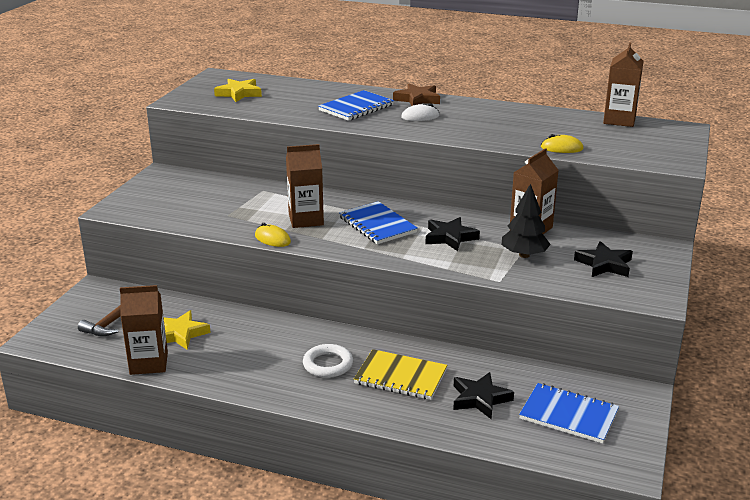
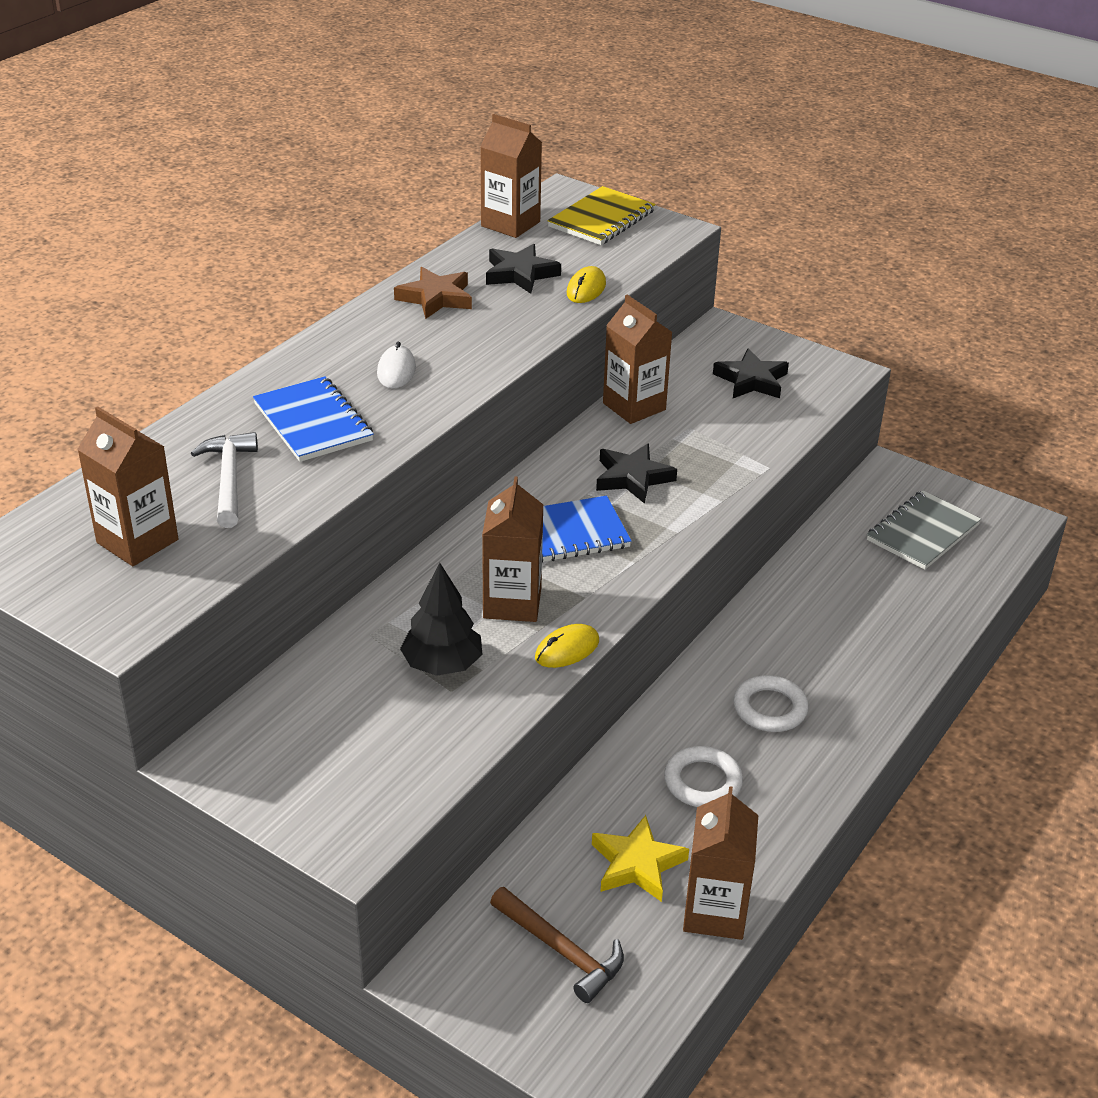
camera: 75 degrees left, 10 degrees up
yellow star [214,79,262,102] -> brown carton [77,406,178,566]
yellow notebook [354,349,447,400] -> yellow notebook moved to [547,186,656,245]
brown star [393,83,440,106] -> brown star moved to [394,267,472,319]
black star [453,372,514,420] -> black star moved to [486,244,561,294]
black tree [502,184,551,258] -> black tree moved to [400,563,483,676]
blue notebook [519,383,619,444] -> grey notebook [867,490,981,570]
none -> white hammer [191,432,258,528]
none -> white ring [664,746,743,807]

